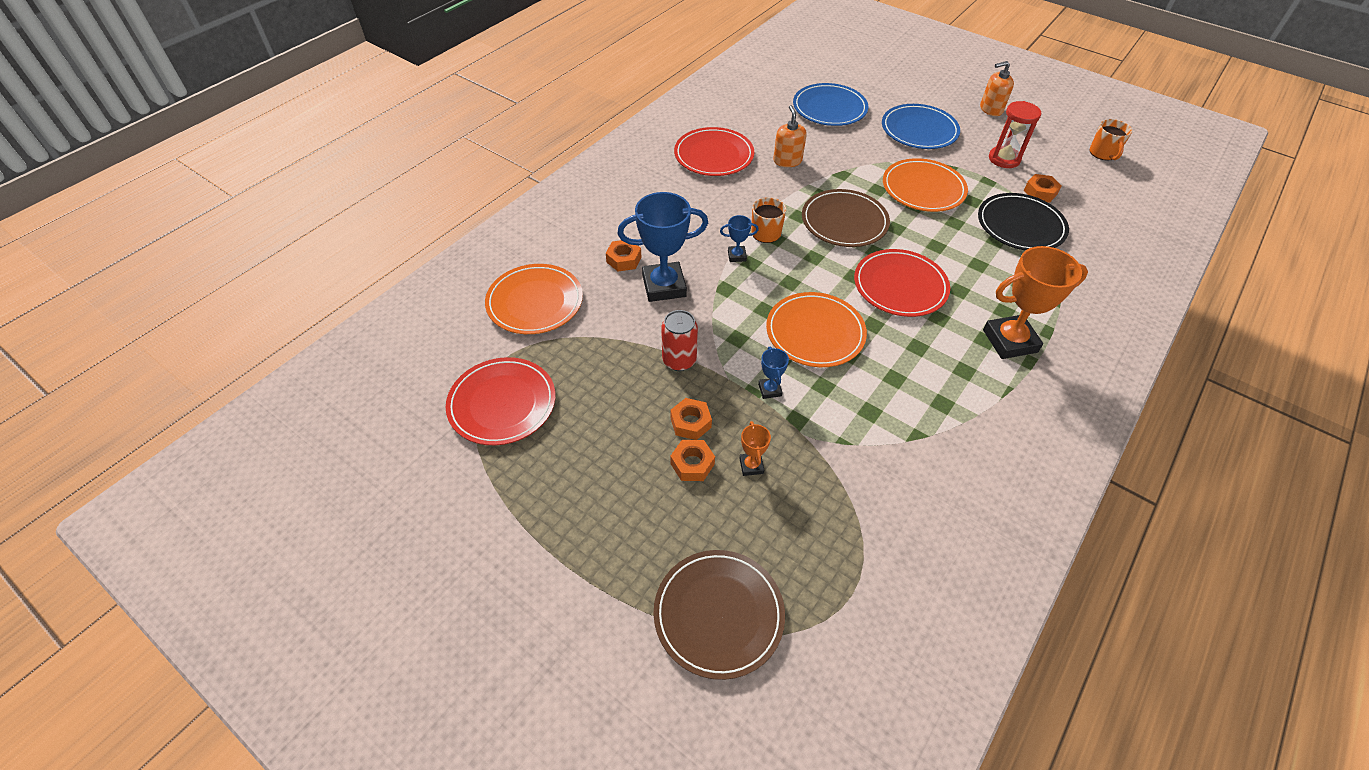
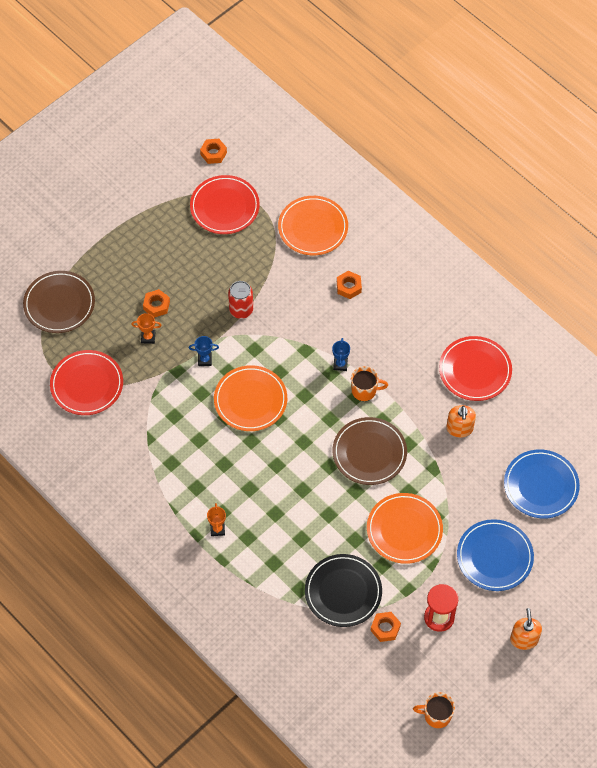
camera: 100 degrees right, 10 degrees up
blue trophy [617,192,708,302] -> none
orange nut [670,398,712,440] -> orange nut moved to [200,139,227,164]
orange soap dispenser [773,105,807,167] -> orange soap dispenser turned 90 degrees clockwise [446,405,476,437]
red plate [854,249,950,317] -> red plate moved to [50,350,123,415]
orange trophy [983,246,1088,359] -> orange trophy [207,503,226,536], size x0.46

